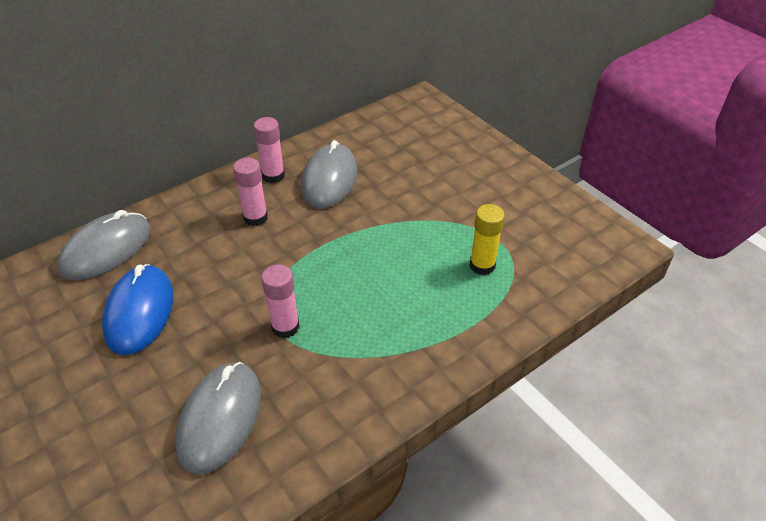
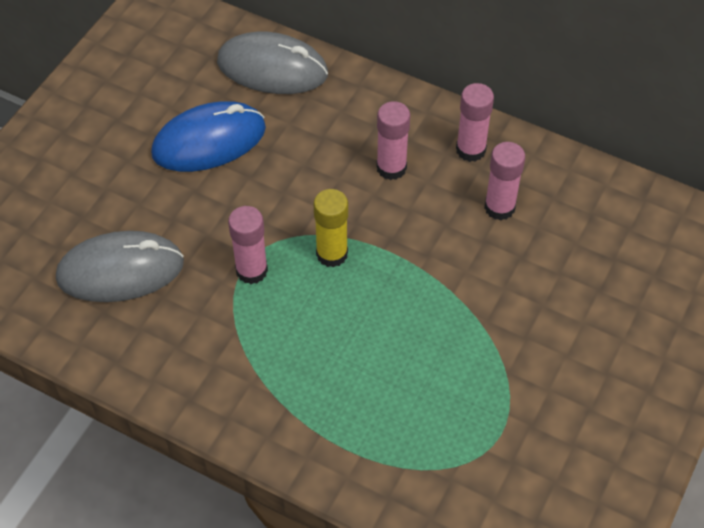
camera: 65 degrees right, 10 degrees up
grey mouse [301,140,357,208] -> pink glue stick [484,142,525,220]
yellow glue stick [470,204,505,275] -> yellow glue stick moved to [314,189,348,267]

